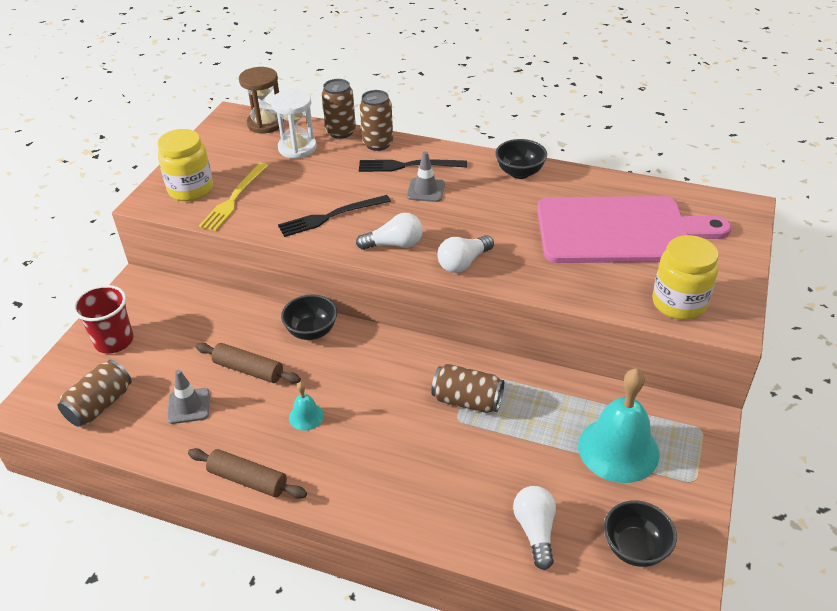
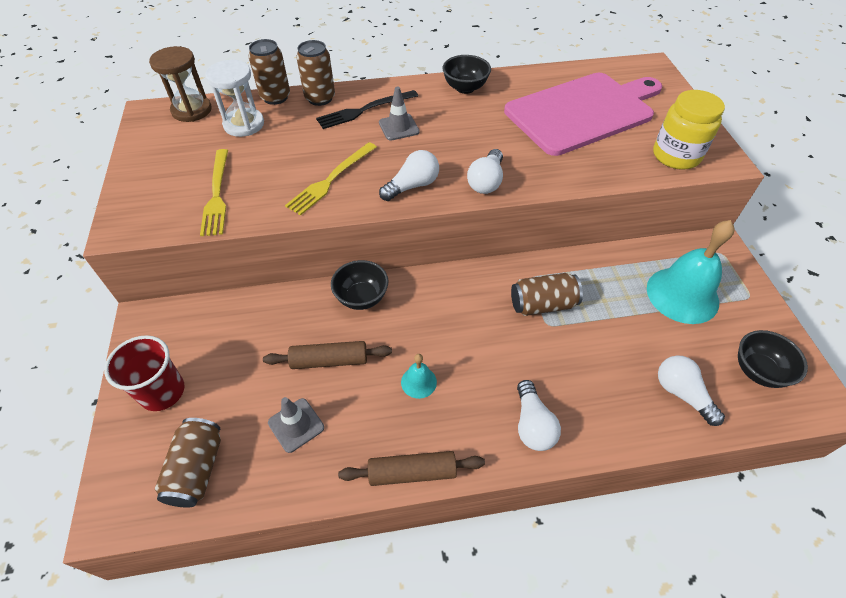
camera: 30 degrees left, 10 degrees up
yellow jar [157,129,213,201] -> none
black fork [278,195,391,237] -> yellow fork [285,142,377,216]
none -> white light bulb [517,380,561,451]

